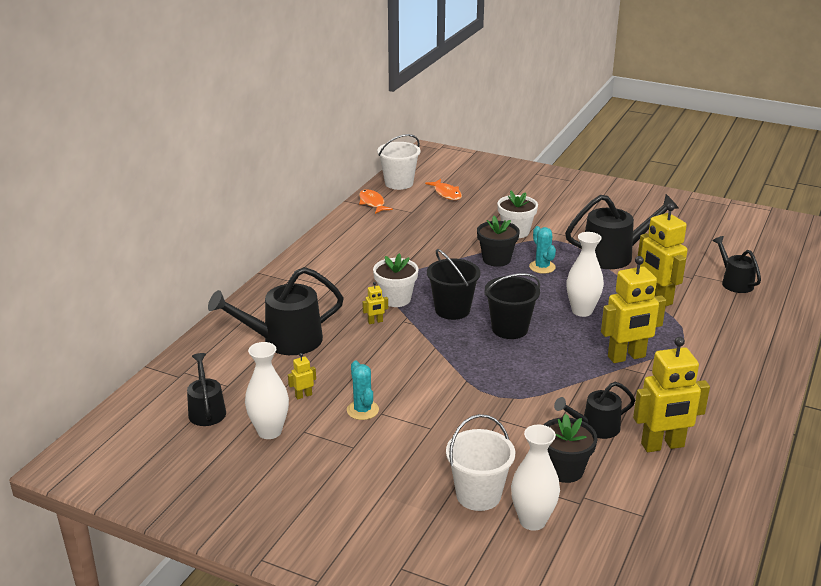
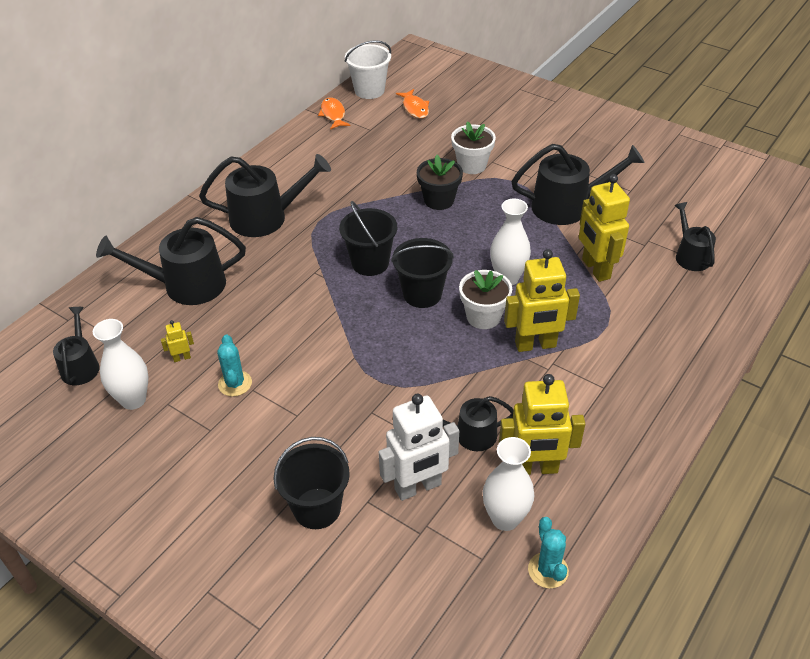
camera: 10 degrees right, 15 degrees up
yellow robot [362,282,388,324] -> none
white flower pot [373,253,418,307] -> white flower pot moved to [459,270,512,329]
white bucket [446,414,515,511] -> black bucket [273,437,350,529]
white vase [511,425,560,531] -> white vase moved to [483,437,535,531]
turquoise cactus [529,226,556,274] -> turquoise cactus moved to [528,517,569,589]
black flower pot [543,414,597,483] -> white robot [379,394,459,501]
none -> black watering can [199,154,331,237]

